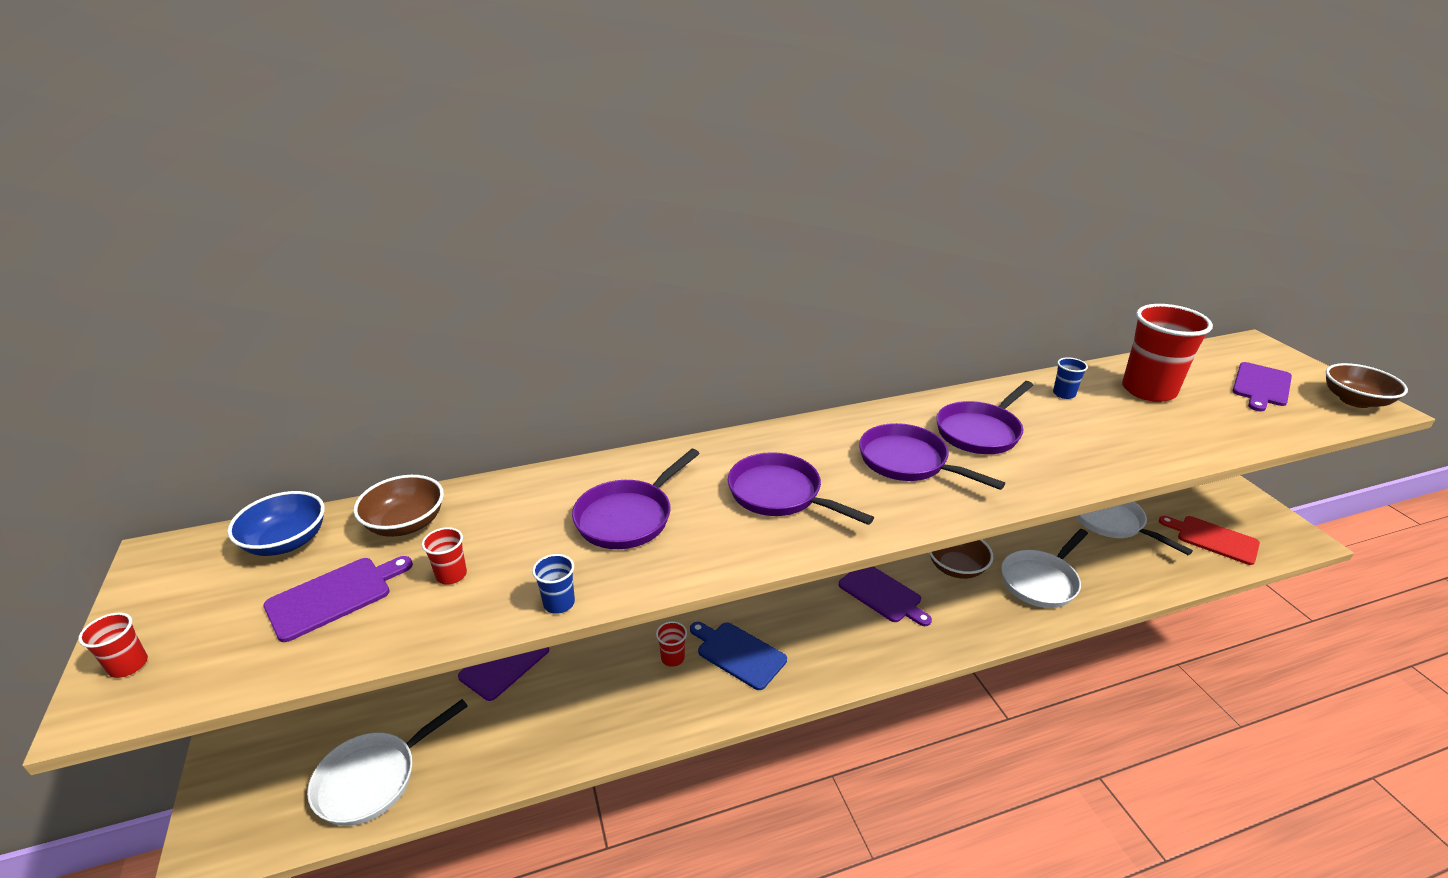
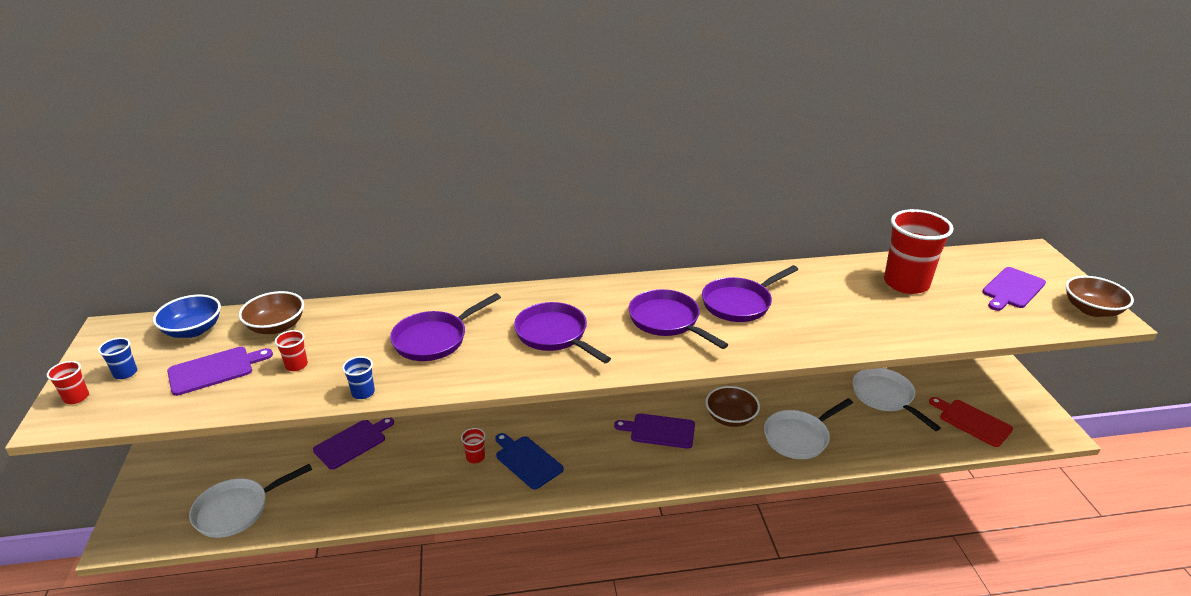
camera: 10 degrees right, 0 degrees up
purple cutting board [839,566,932,626] -> purple cutting board turned 135 degrees clockwise [614,413,695,449]
blue cup [1053,357,1088,399] -> blue cup moved to [98,338,137,379]

